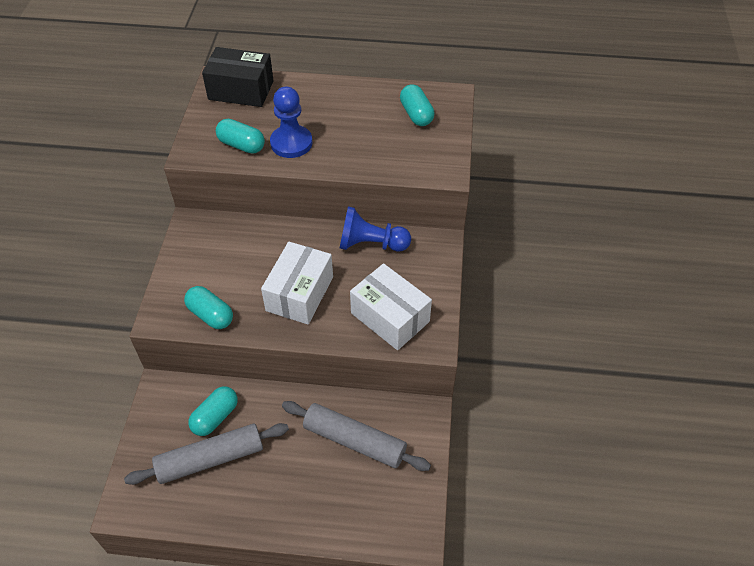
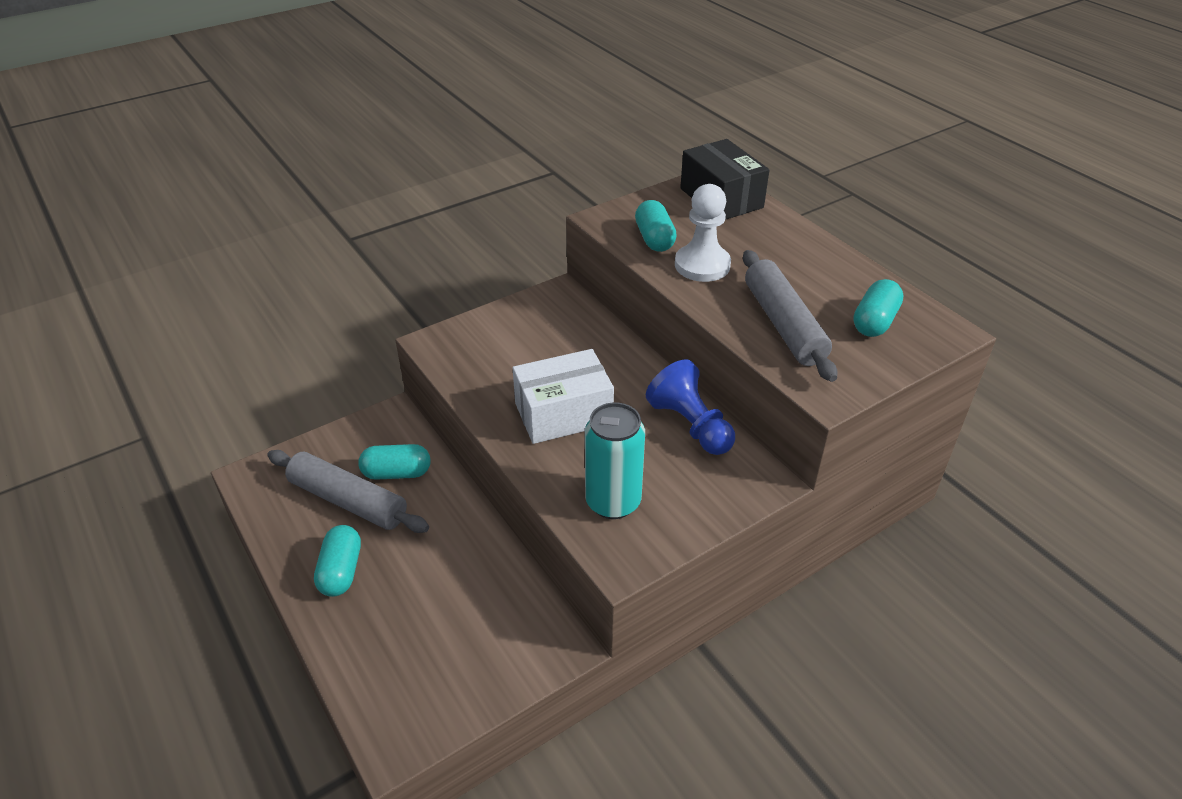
camera: 50 degrees right, 10 degrees down
turquoise capsule [184,286,233,329] -> turquoise capsule moved to [314,525,361,597]
blue pawn [270,87,312,158] -> white pawn [675,184,731,282]
grey rolling pin [282,401,431,471] -> grey rolling pin moved to [743,250,837,382]
white box [350,263,432,350] -> turquoise can [585,402,645,519]

